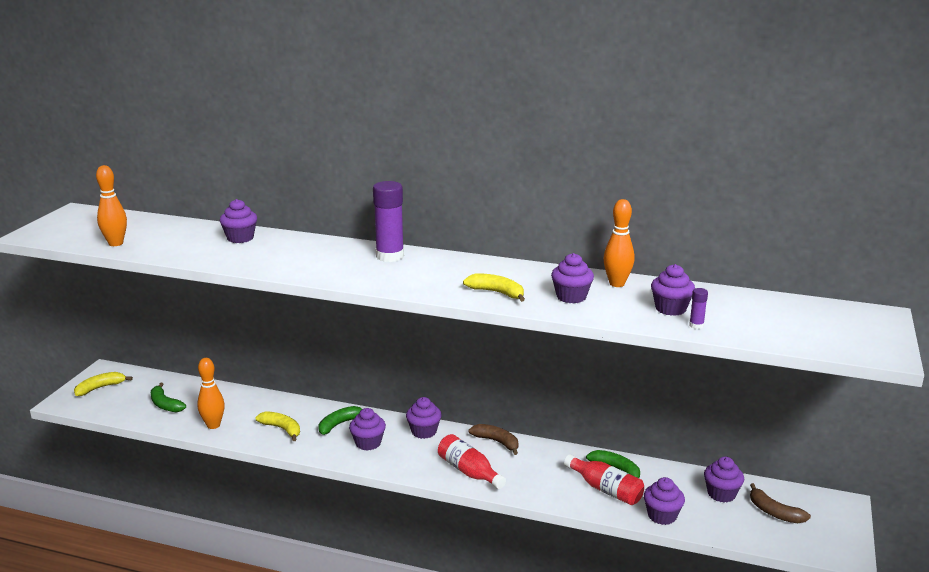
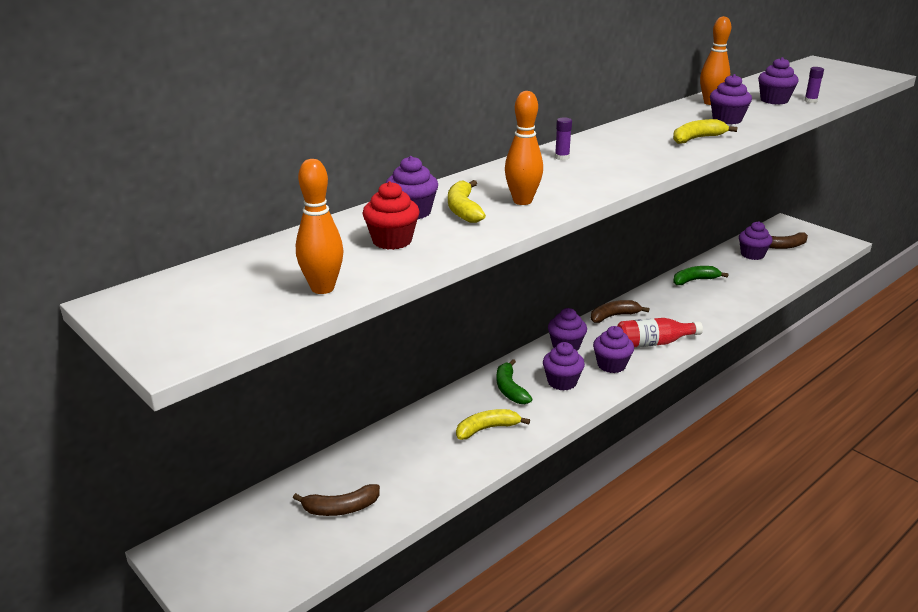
camera: 60 degrees left, 5 degrees up
yellow banana [74,372,133,396] -> yellow banana moved to [448,180,486,223]
green banana [151,383,186,412] -> brown banana [293,484,380,516]
orange bowling pin [197,358,225,429] -> orange bowling pin moved to [505,91,543,205]
purple glue stick [373,181,404,262] -> purple glue stick [555,117,572,160], size x0.44
red bottle [564,454,644,505] -> none
purple cupcake [644,477,685,525] -> purple cupcake moved to [593,326,634,373]
none -> red cupcake [362,181,420,250]

